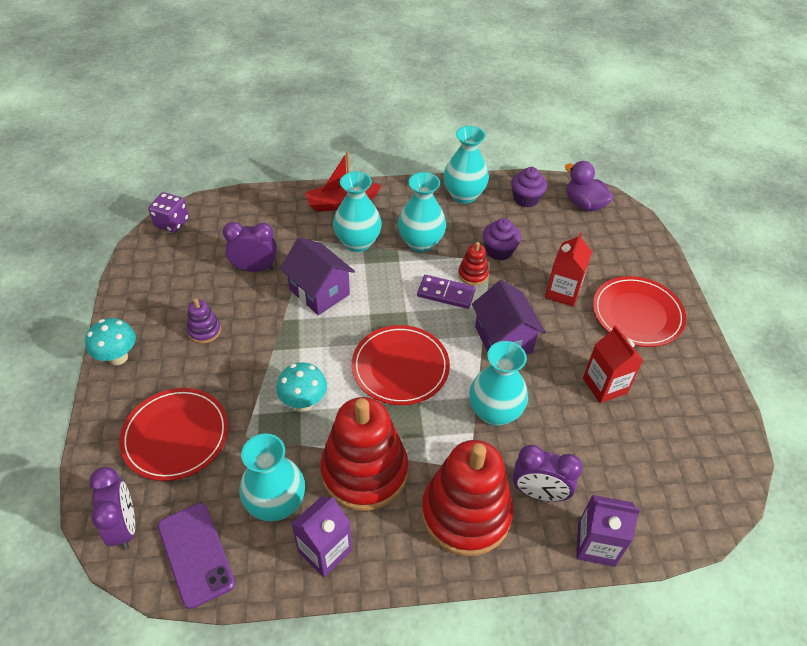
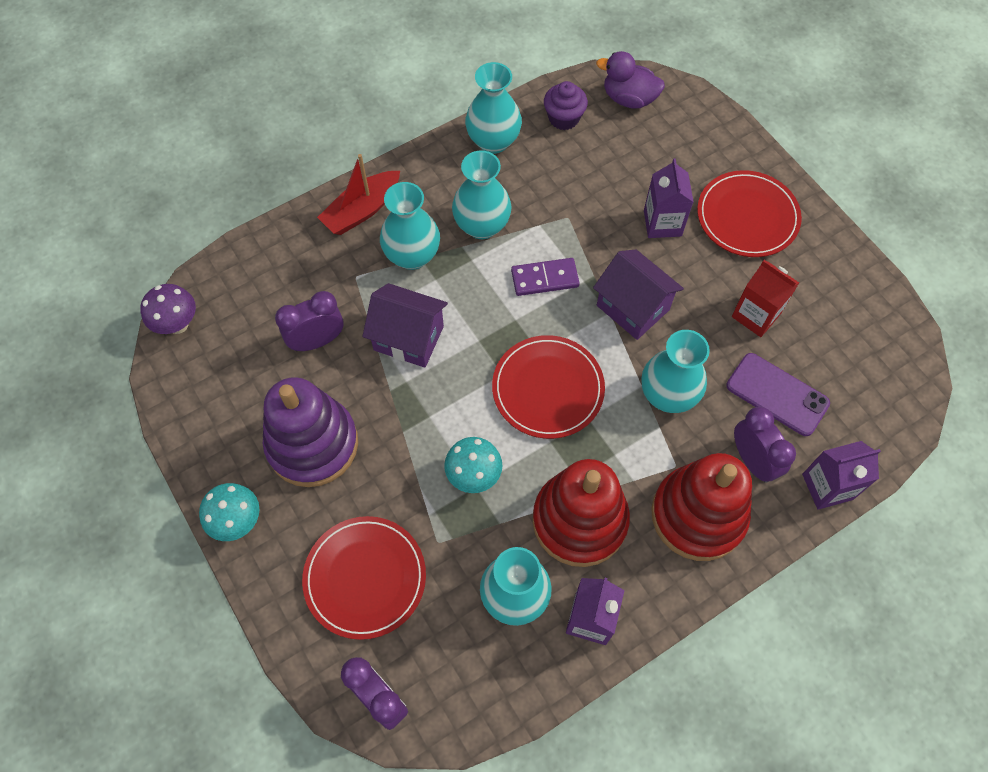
camera: 25 degrees left, 15 degrees up
purple dice [148,192,189,233] -> purple mushroom [140,284,196,334]
purple phone [158,503,235,609] -> purple phone moved to [726,353,830,436]
purple stacking toy [187,298,221,344] -> purple stacking toy [263,377,358,487], size x2.30
red stacking toy [458,242,489,285] -> none
purple cupcake [483,218,521,261] -> none
purple clock [513,445,583,502] -> purple clock turned 105 degrees counterclockwise [734,407,796,483]
red carton [545,232,592,307] -> purple carton [644,158,694,238]

